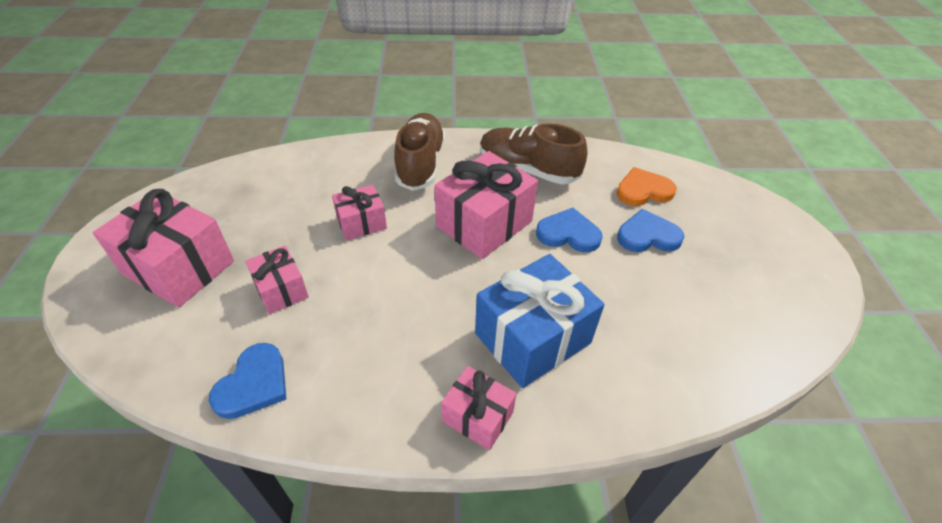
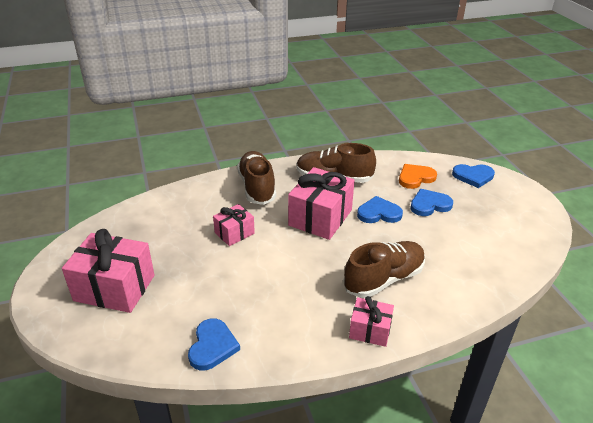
camera: 15 degrees left, 10 degrees down
pink gift [245,246,309,314] -> none
blue gift [475,254,604,388] -> brown shoe [343,241,425,298]
none -> blue heart [452,164,495,188]

